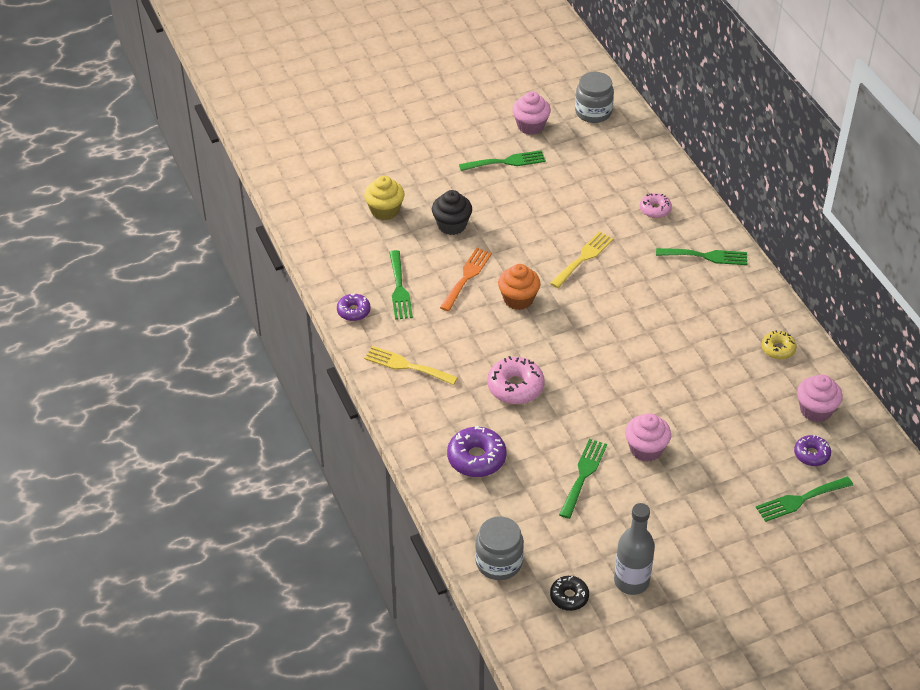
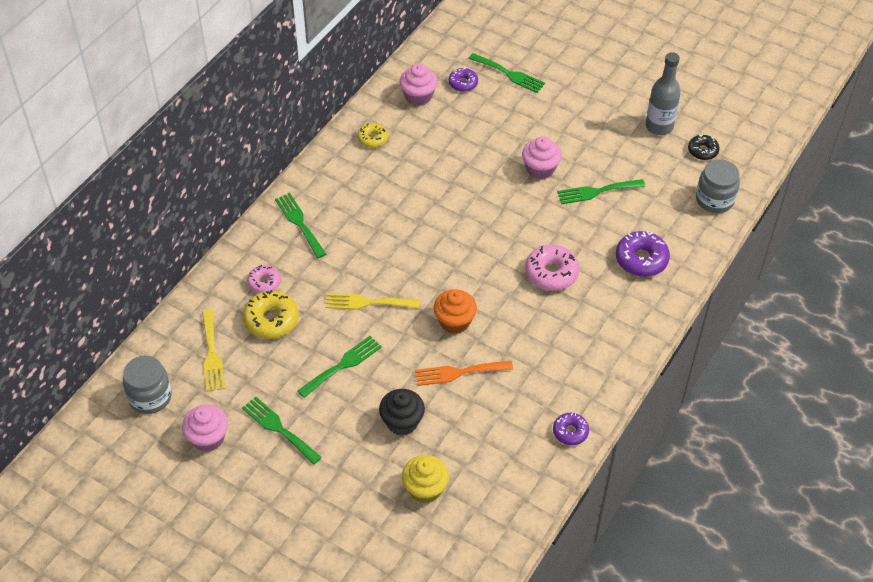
camera: 125 degrees left, 5 degrees up
yellow fork [364,346,458,385] -> yellow fork moved to [202,310,225,392]
green fork [389,250,413,320] -> green fork moved to [298,336,382,398]
none -> yellow donut [243,290,299,339]

